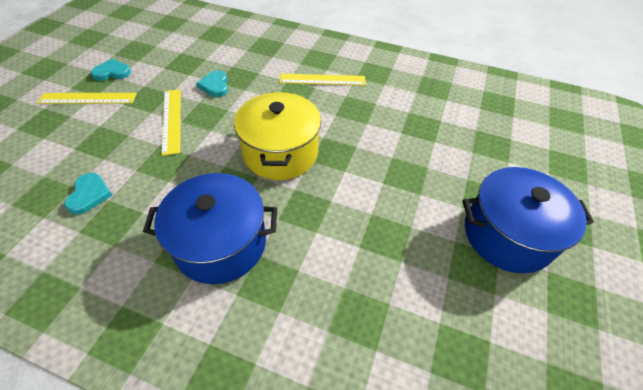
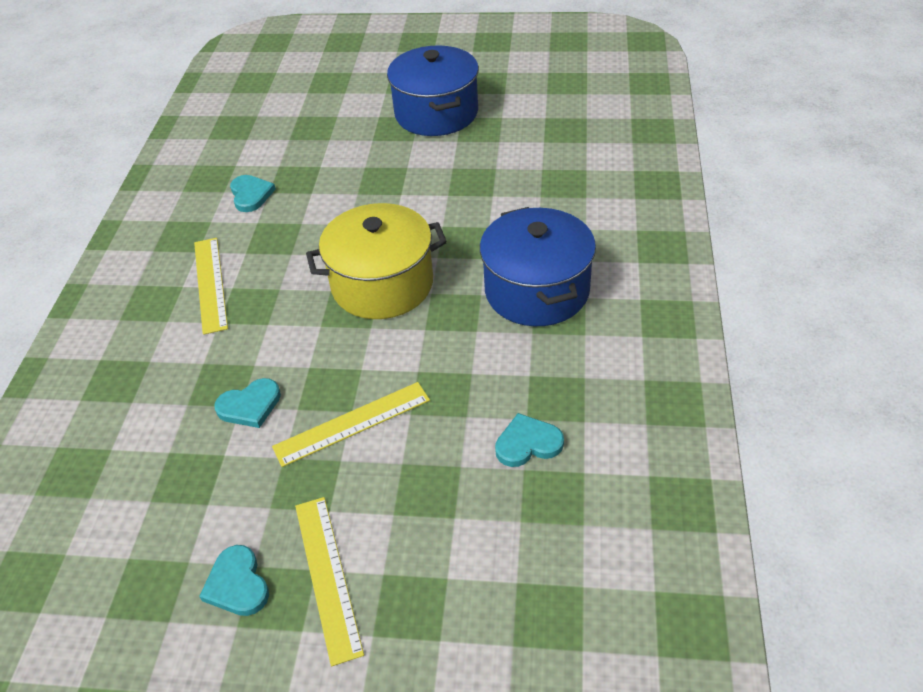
camera: 100 degrees left, 5 degrees down
none -> turquoise heart [230,175,276,212]

